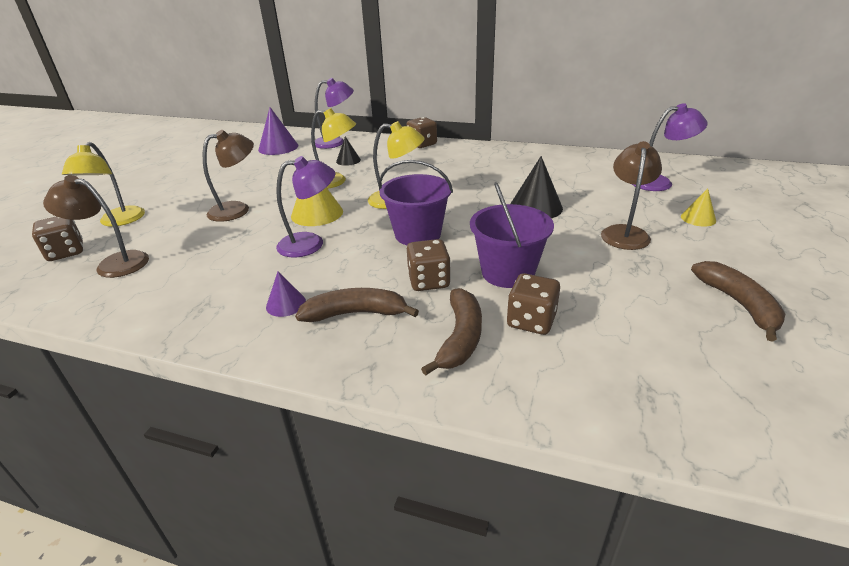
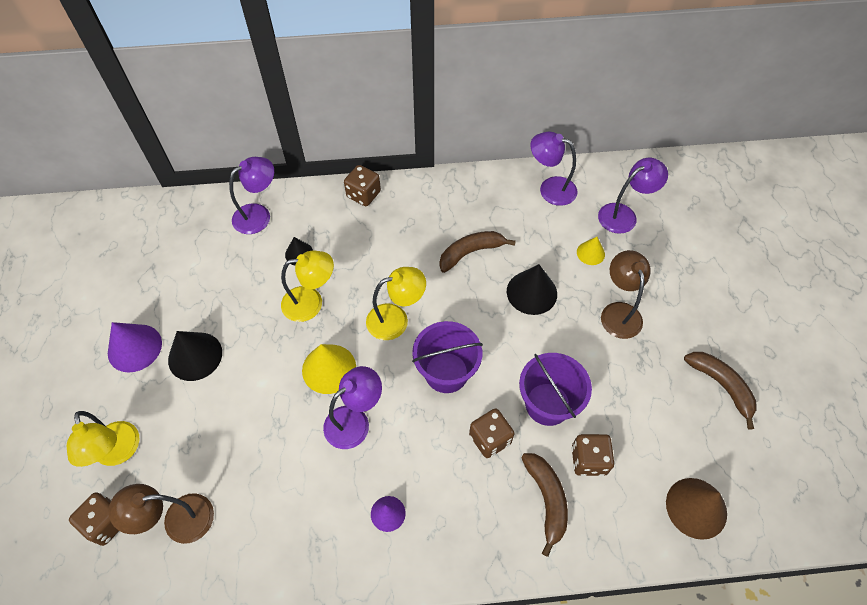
camera: 25 degrees left, 25 degrees up
brown lamp [203,130,254,222] -> none
purple cone [258,107,298,155] -> purple cone moved to [108,322,162,372]
brown banana [295,288,419,322] -> brown banana moved to [439,231,516,273]
yellow cone [681,188,716,227] -> yellow cone moved to [577,237,605,265]
none -> black cone [168,331,222,381]
none -> purple lamp [530,132,578,206]
none -> brown cone [666,478,727,540]

